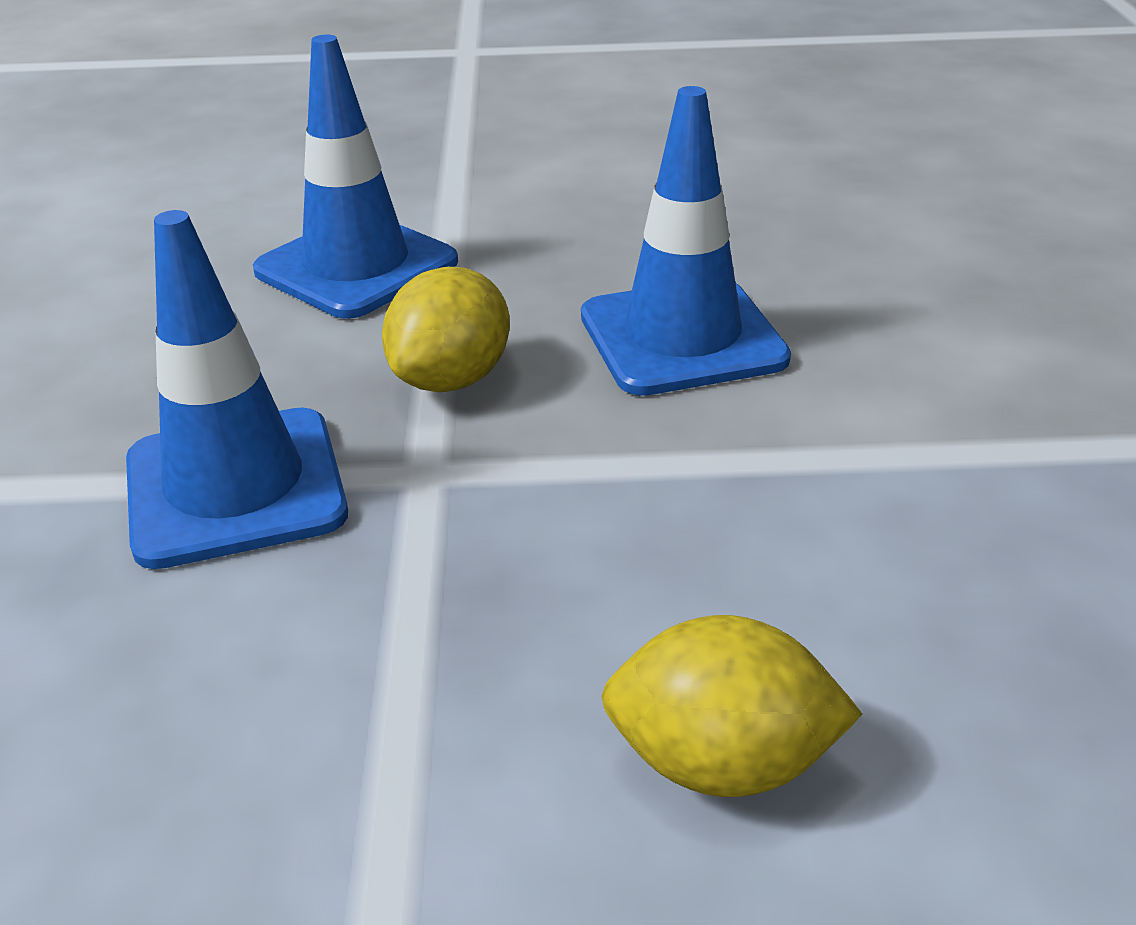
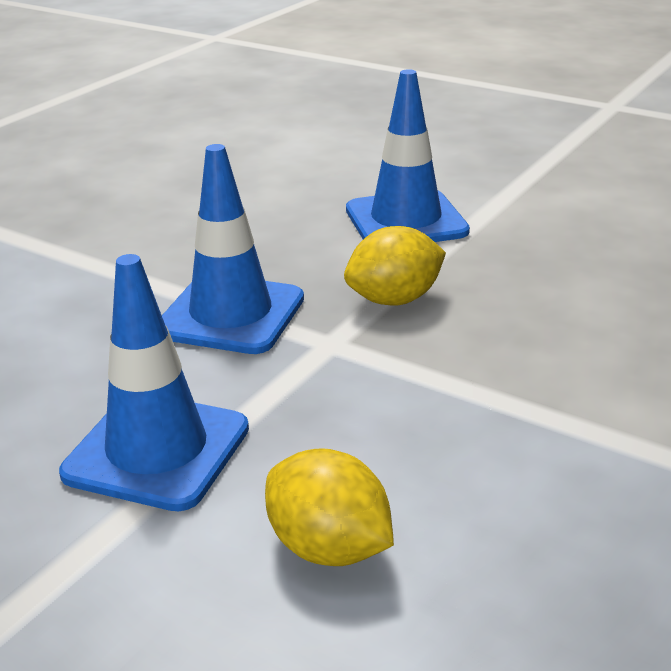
camera: 35 degrees right, 5 degrees down
blue traffic cone [581,86,791,396] -> blue traffic cone moved to [59,254,249,511]

